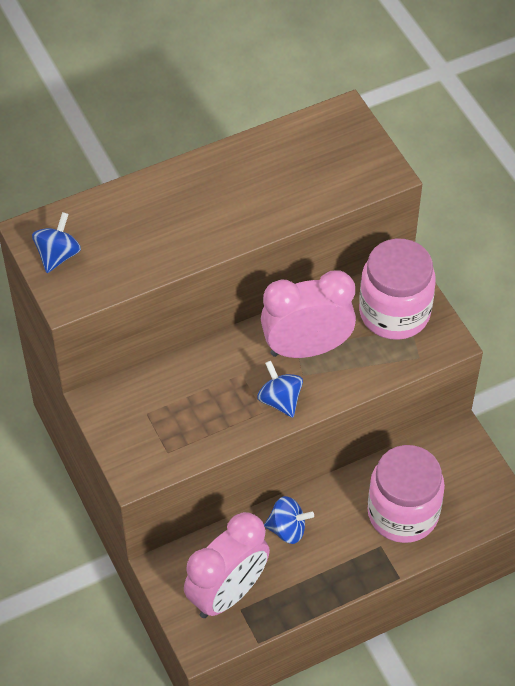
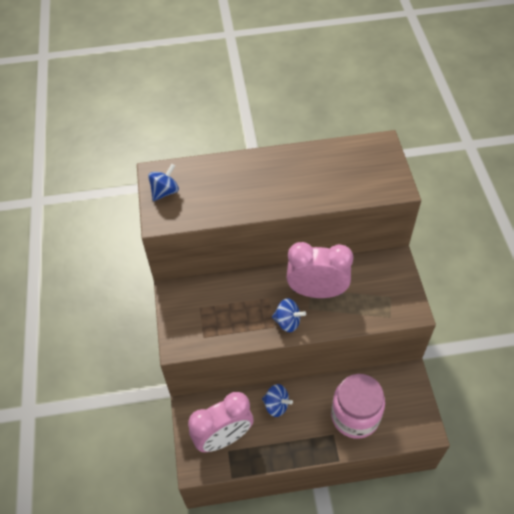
camera: 20 degrees right, 0 degrees up
blue spinning top [257,361,303,418] -> blue spinning top turned 120 degrees clockwise [272,298,306,332]
pink jar [359,239,436,340] -> none

